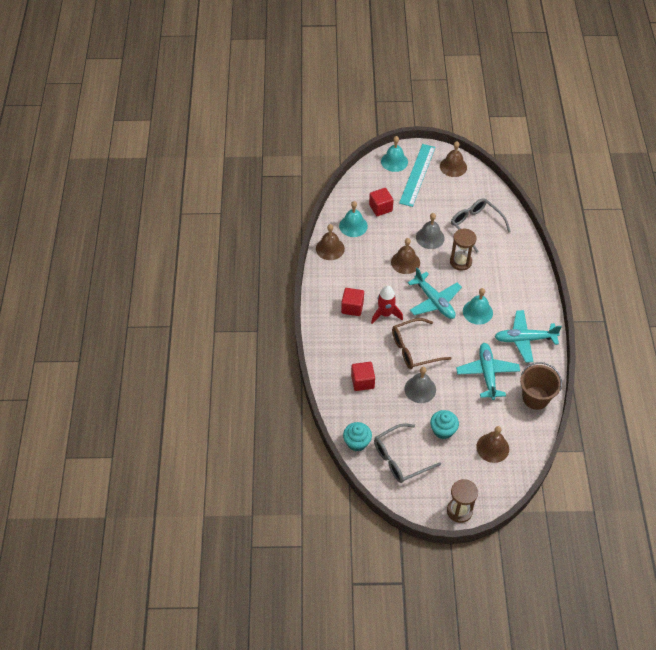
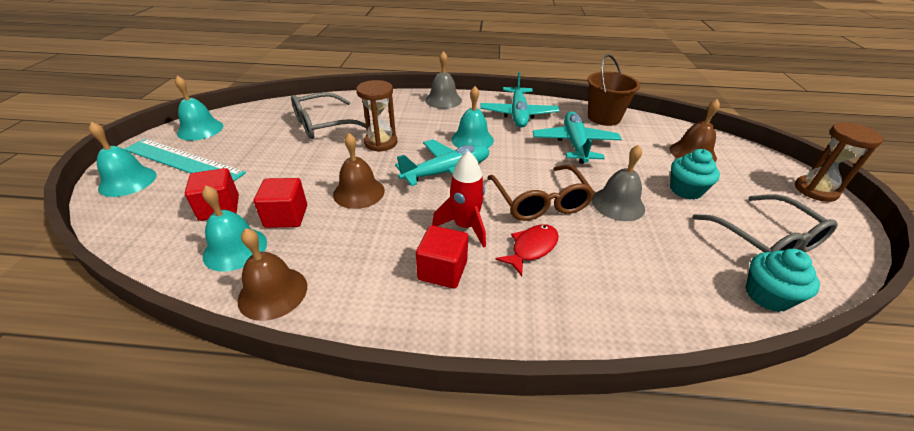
camera: 85 degrees left, 15 degrees down
red cube [351,362,375,391] -> red cube moved to [254,178,307,228]
grey bell [416,213,445,249] -> grey bell moved to [425,51,462,109]
brown bell [440,141,467,177] -> turquoise bell [175,76,223,140]
turquoise plane [456,343,520,400] -> turquoise plane turned 90 degrees clockwise [533,111,622,164]
none -> red fish [495,224,558,276]

